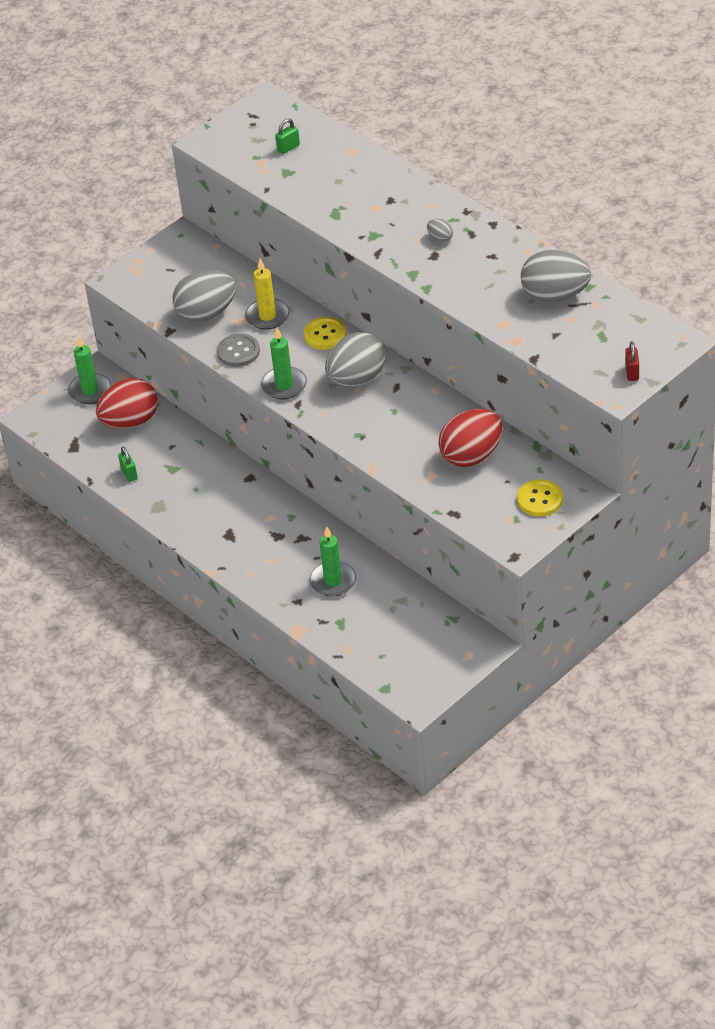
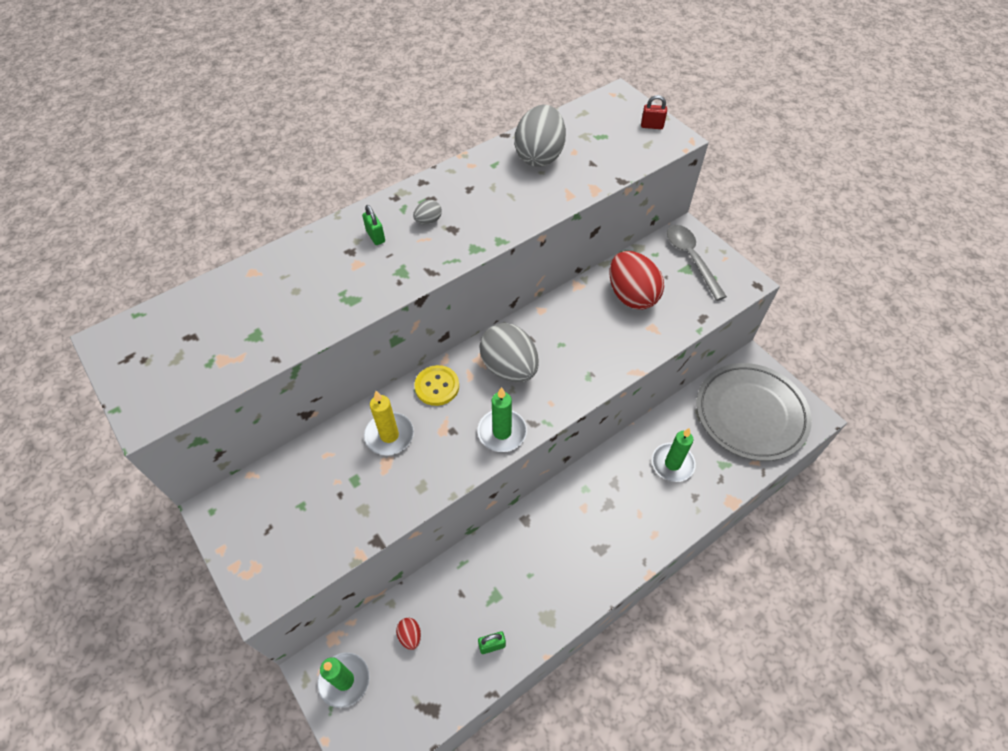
camera: 85 degrees left, 10 degrees up
red egg [96,378,158,429] -> red egg [396,618,421,650], size x0.43
grey egg [172,270,236,322] -> none
grey button [217,334,260,367] -> none
green padlock [275,119,300,154] -> green padlock moved to [362,205,385,245]
yellow button [517,479,563,516] -> grey spoon [667,225,727,301]
none -> grey plate [697,363,812,461]

